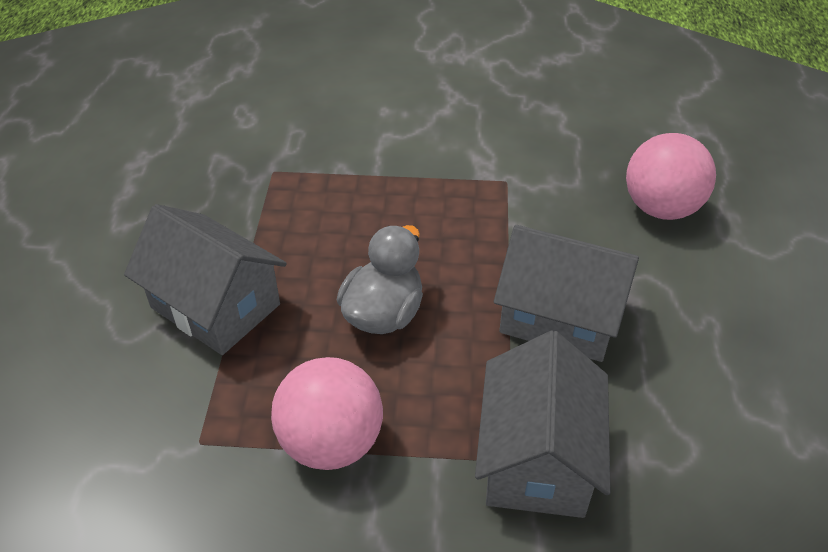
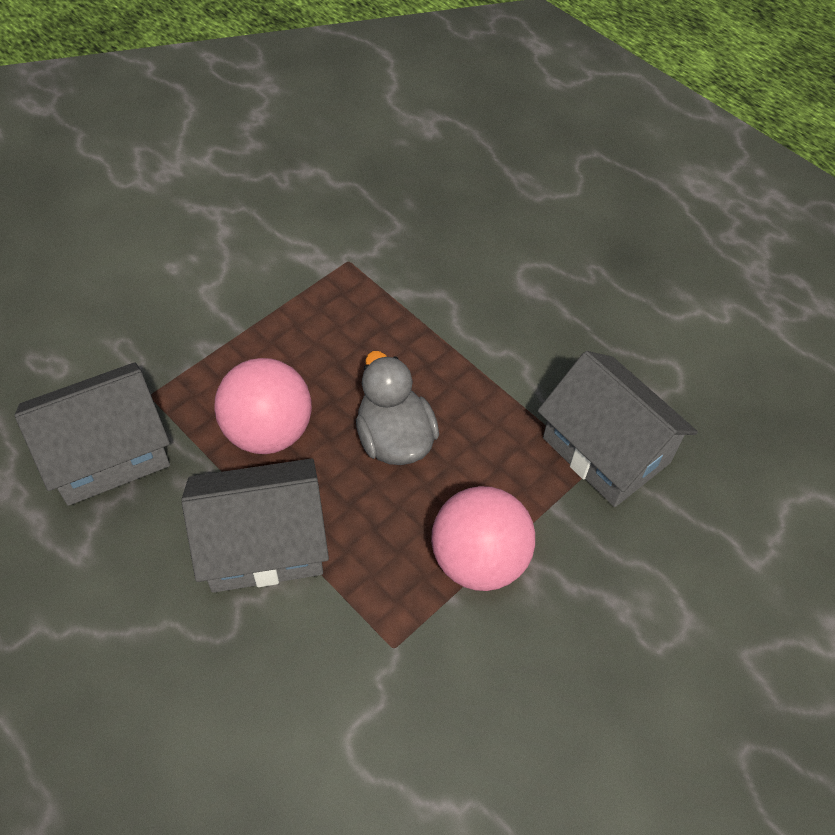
camera: 50 degrees left, 10 degrees up
grey house [494,225,639,362] -> grey house moved to [15,362,170,506]
pink ball [626,133,716,220] -> pink ball moved to [214,358,312,454]

